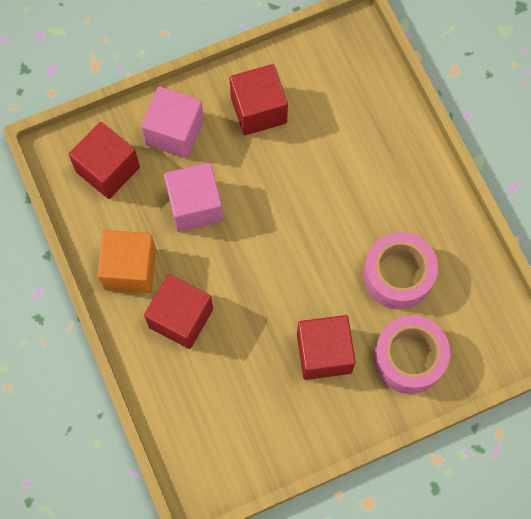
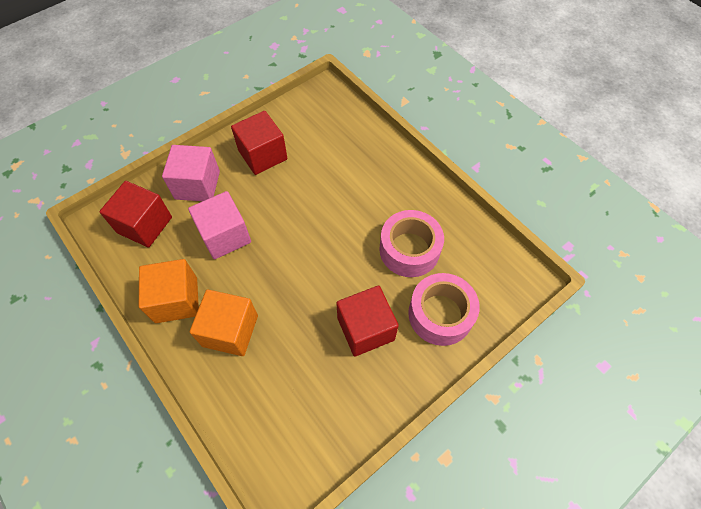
camera: 15 degrees left, 10 degrees down
red cube [144,274,213,349] -> orange cube [190,289,258,356]

